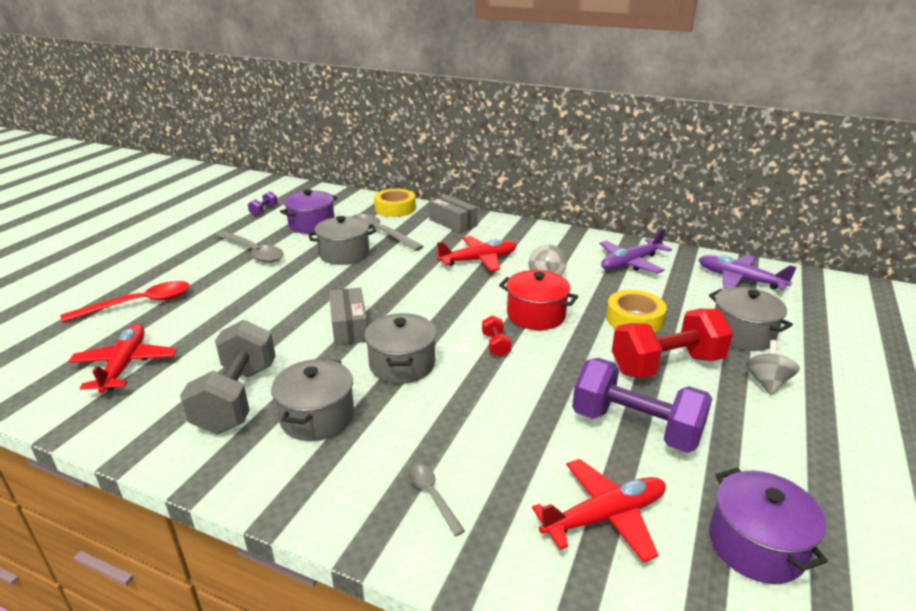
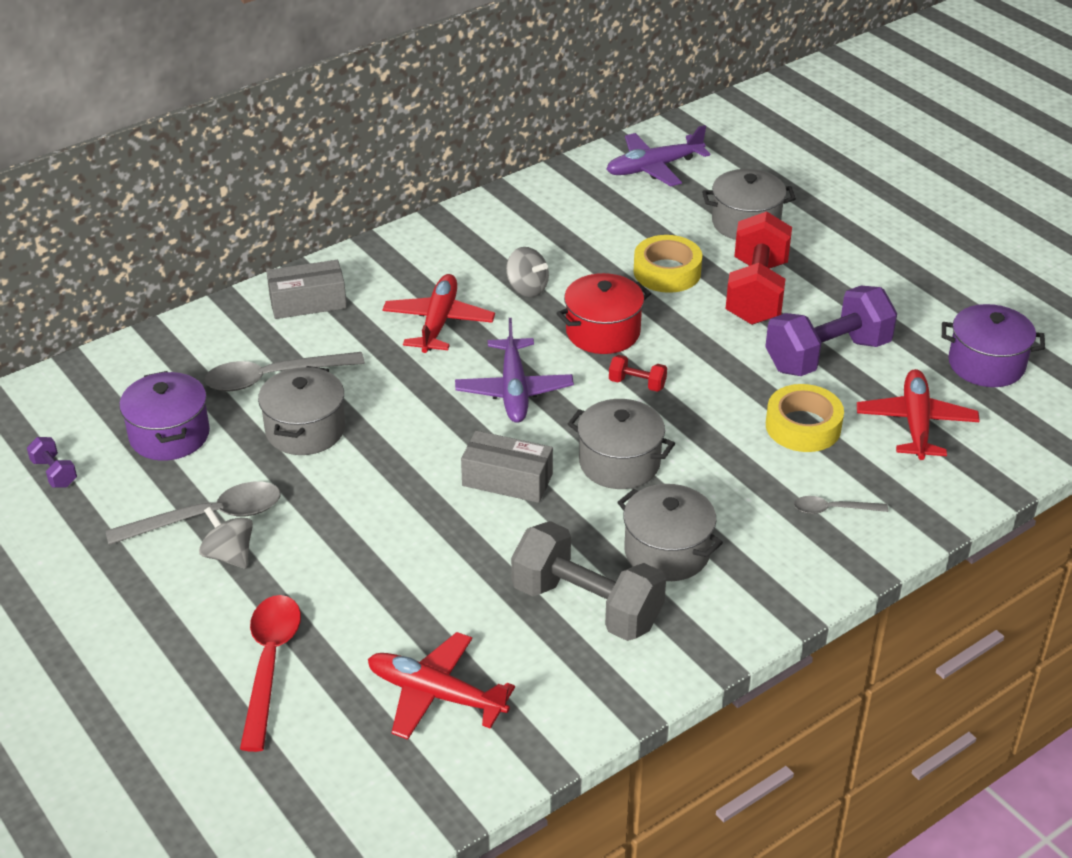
camera: 60 degrees left, 10 degrees up
yellow tape [374,189,416,217] -> yellow tape moved to [766,384,844,452]
purple plane [600,228,672,274] -> purple plane moved to [455,318,574,423]
grey spinning top [745,340,800,395] -> grey spinning top moved to [199,507,253,568]

